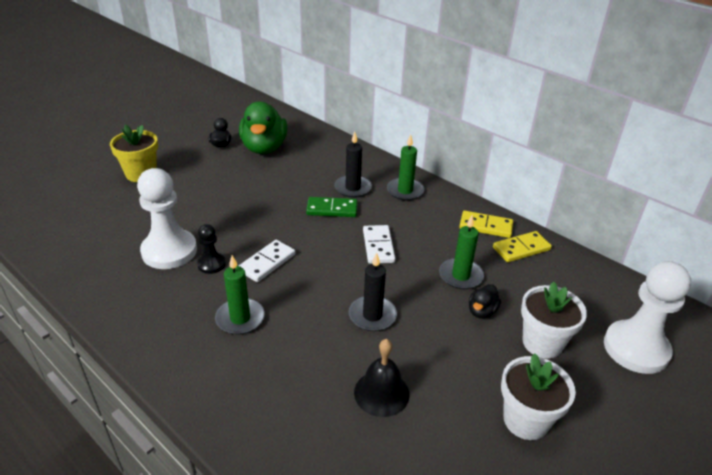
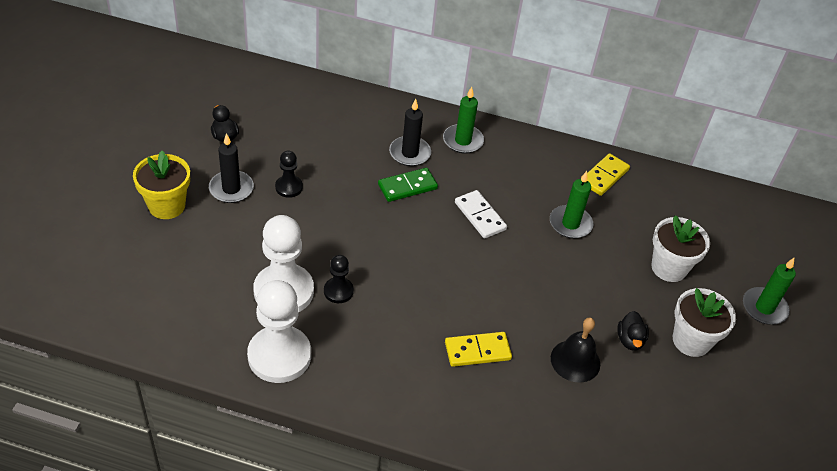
camera: 30 degrees left, 10 degrees up
green candle [215,255,265,335] -> green candle moved to [743,258,796,325]
green duck [239,102,287,154] -> none
white domino [239,240,295,282] -> none
black candle [349,253,397,331] -> black candle moved to [209,133,254,203]
yellow domino [459,211,513,238] -> yellow domino moved to [445,332,512,367]
black duck [469,284,501,318] -> black duck moved to [617,311,649,351]
white pawn [604,261,691,374] -> white pawn moved to [247,280,311,383]
none -> black pawn [275,151,303,198]

